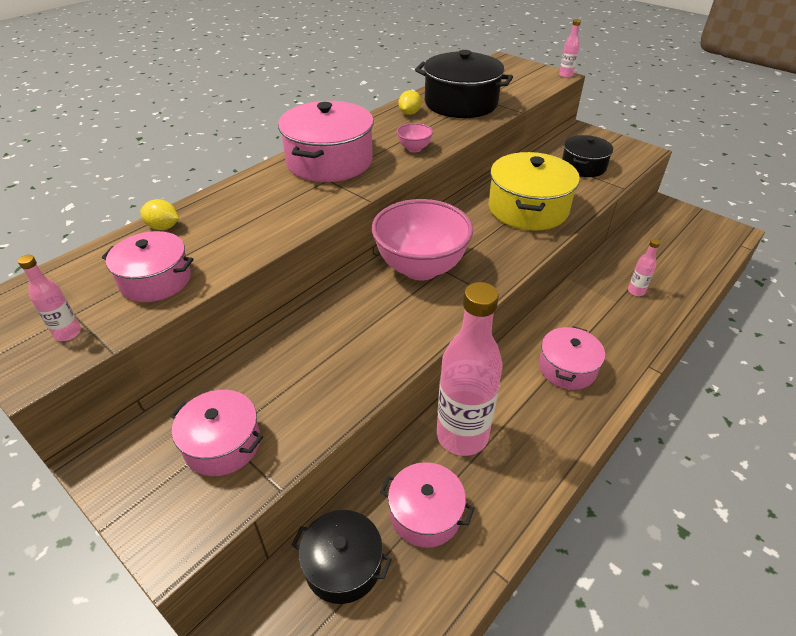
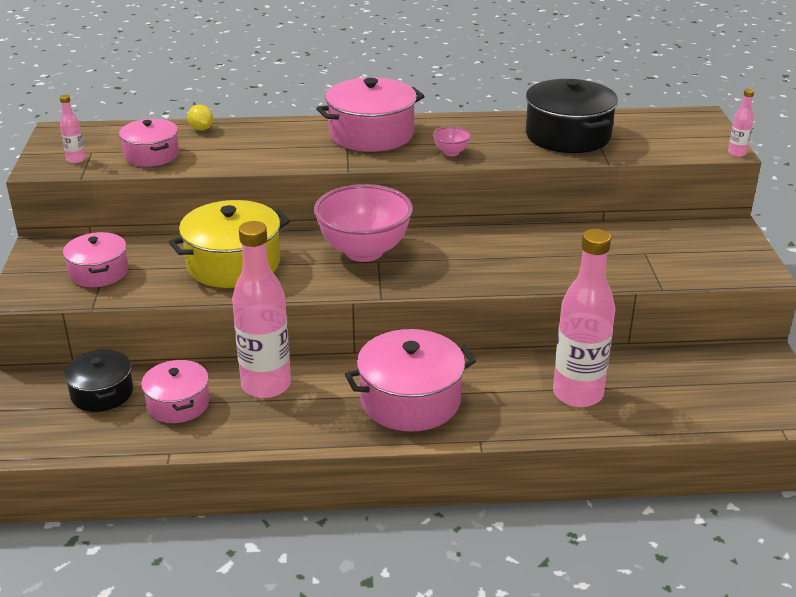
camera: 45 degrees right, 10 degrees down
yellow lemon [399,90,421,115] -> none
yellow pot [489,152,580,231] -> yellow pot moved to [169,200,290,288]
pink pot [539,326,605,390] -> pink pot [345,329,476,432], size x1.63
black pot [562,135,613,177] -> none
pink bottle [628,239,660,296] -> pink bottle [553,229,616,407], size x2.42

